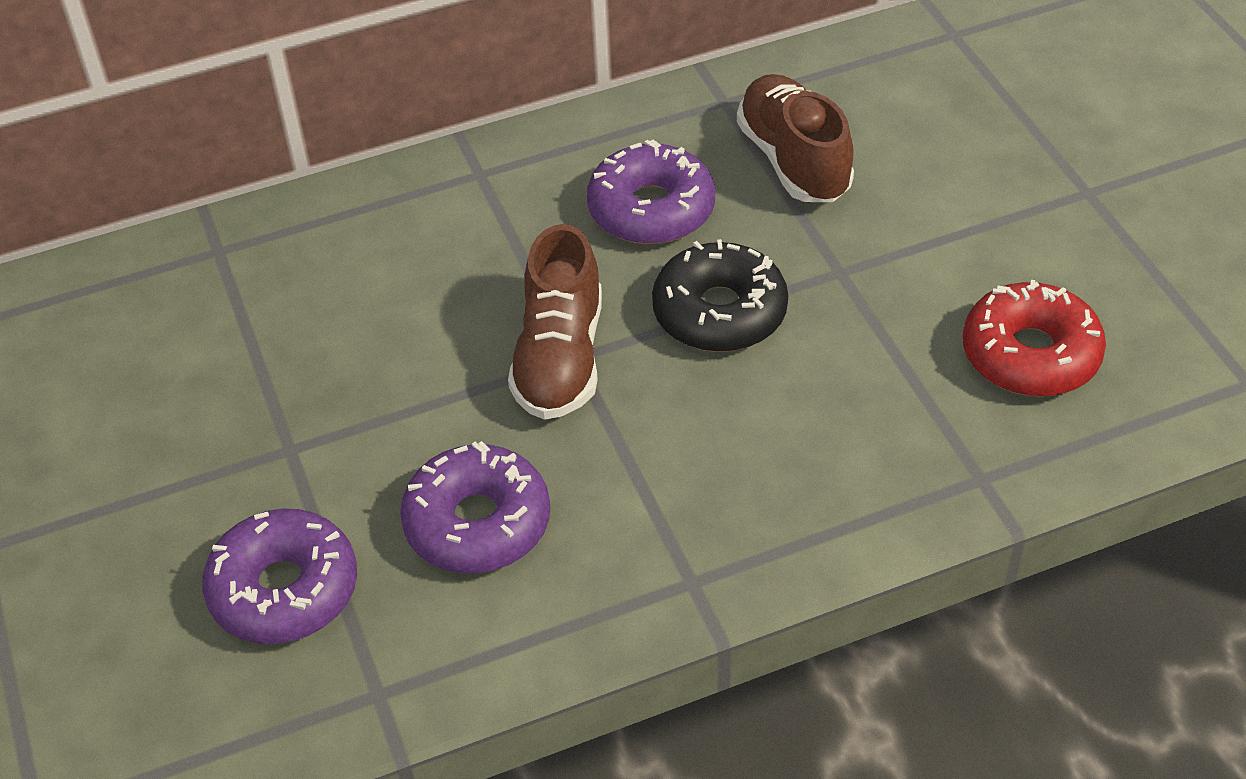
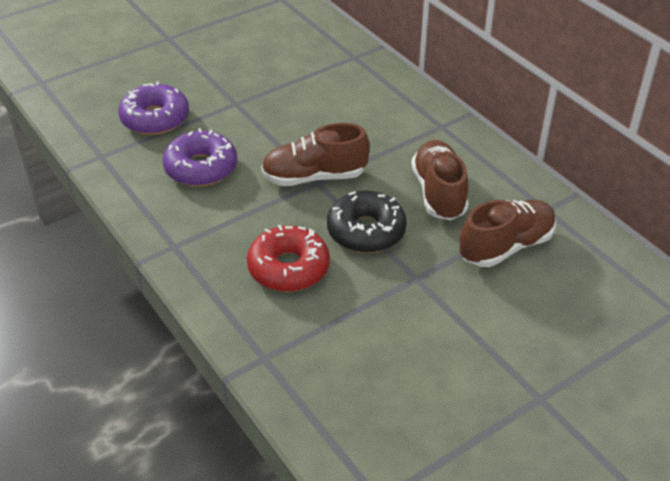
camera: 75 degrees right, 5 degrees down
purple donut [587,140,715,244] -> brown shoe [411,140,469,220]
red donut [963,280,1106,397] -> red donut moved to [247,225,330,292]

